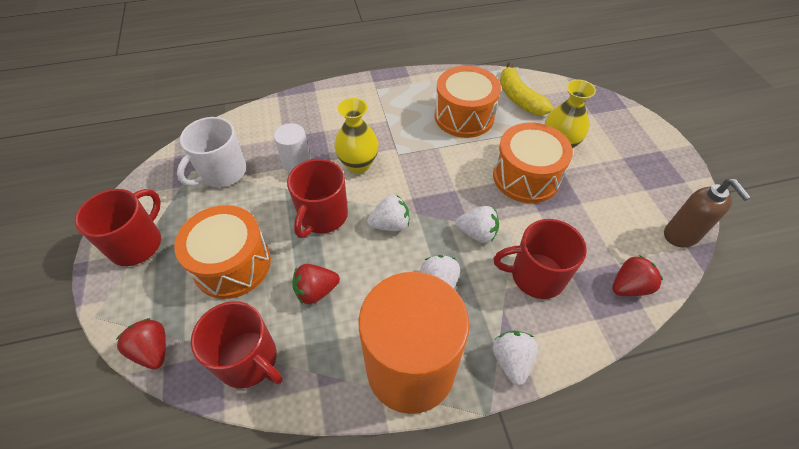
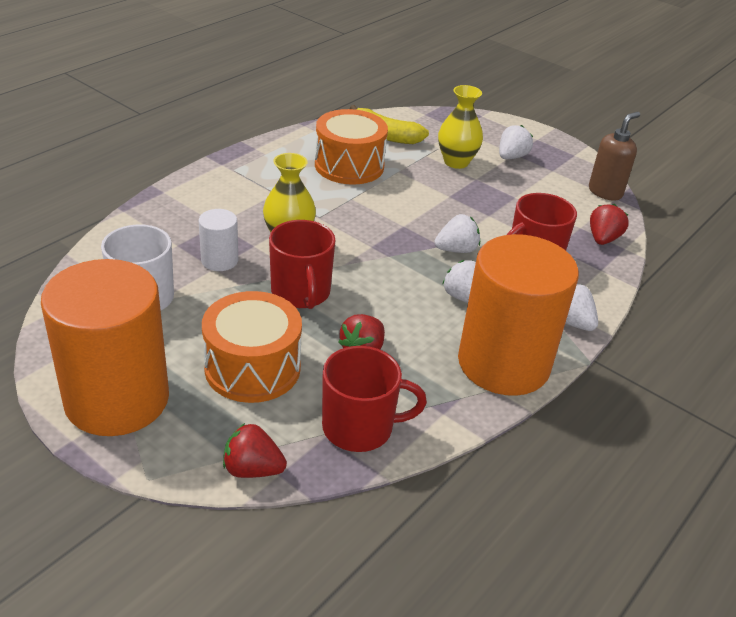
camera: 40 degrees left, 15 degrees down
red mug [75,189,161,266] -> orange cylinder [41,259,169,436]
white strawberry [367,195,409,231] -> white strawberry moved to [499,125,533,159]
orange drum [493,123,573,203] -> none
brown soap dispenser [664,179,751,248] -> brown soap dispenser turned 75 degrees counterclockwise [589,112,640,201]

